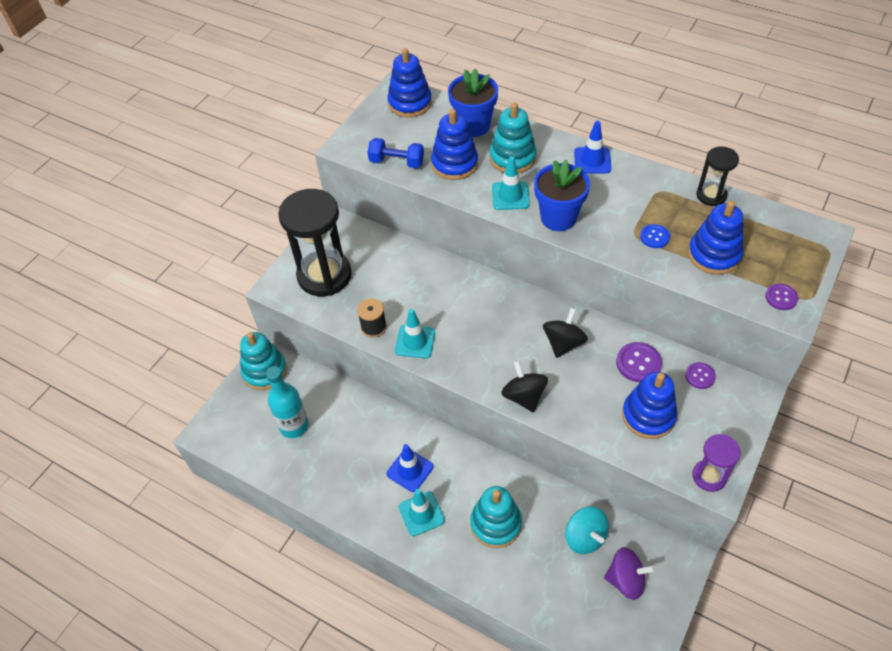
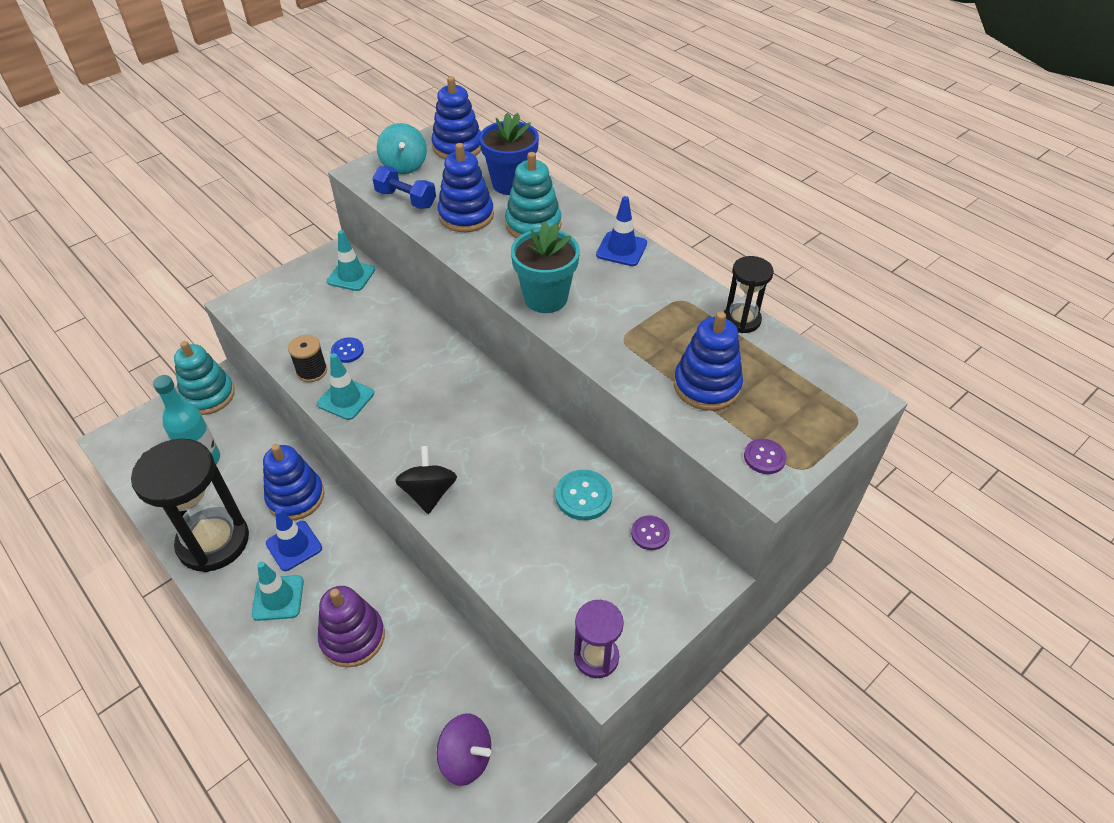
camera: 15 degrees right, 5 degrees down
black hourglass [278,189,352,296] -> black hourglass moved to [131,439,249,572]
turquoise stacking toy [470,486,522,548] -> purple stacking toy [318,586,385,668]
turquoise traffic cone [492,156,530,210] -> turquoise traffic cone moved to [327,230,375,291]
blue flower pot [534,160,590,231] -> turquoise flower pot [511,222,580,313]
black spinning top [543,308,588,358] -> none
turquoise spinning top [565,507,609,554] -> turquoise spinning top moved to [377,123,427,174]
purple button [616,342,662,382] -> turquoise button [555,470,612,520]
blue stacking toy [622,372,677,439] -> blue stacking toy moved to [263,444,324,520]
blue button [640,224,670,248] -> blue button moved to [331,337,364,363]

